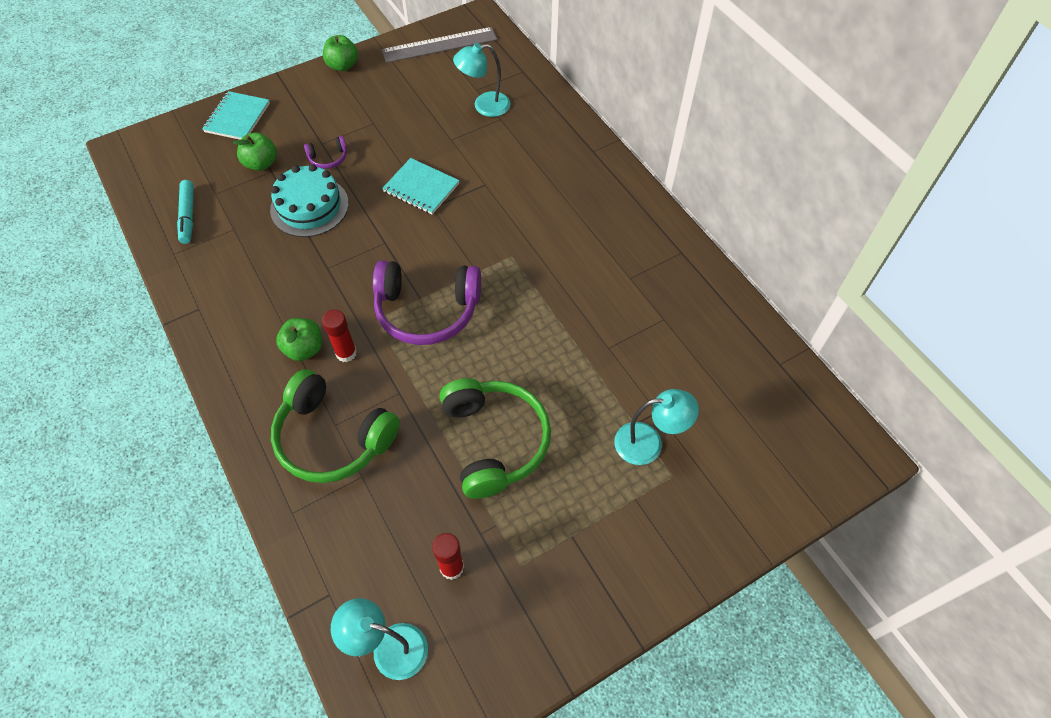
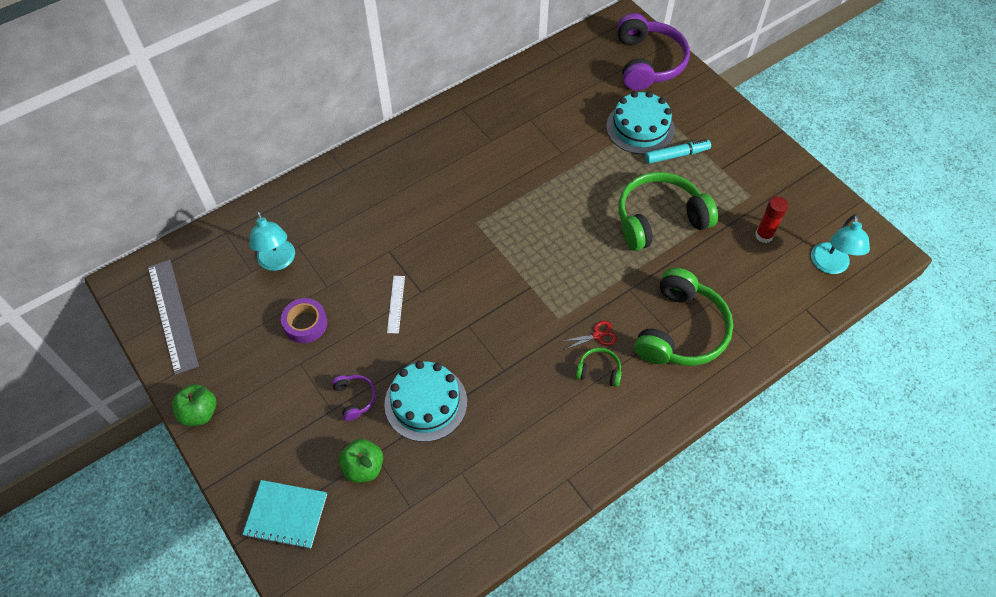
camera: 95 degrees left, 0 degrees up
turquoise marker [177,180,194,244] -> turquoise marker moved to [645,139,711,164]
green apple [276,318,322,361] -> green headphones [576,348,622,387]
red glue stick [322,310,357,362] -> red scissors [563,321,617,350]
purple headphones [373,261,481,345] -> purple headphones moved to [617,13,690,91]
turquoise notebook [382,158,460,214] -> white ruler [387,276,405,334]
turquoise lamp [614,389,699,465] -> turquoise cake [606,91,675,154]
none -> purple tape [281,298,327,343]

